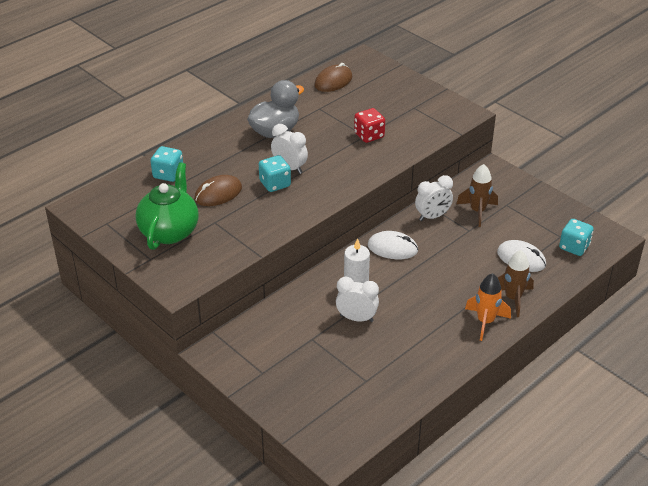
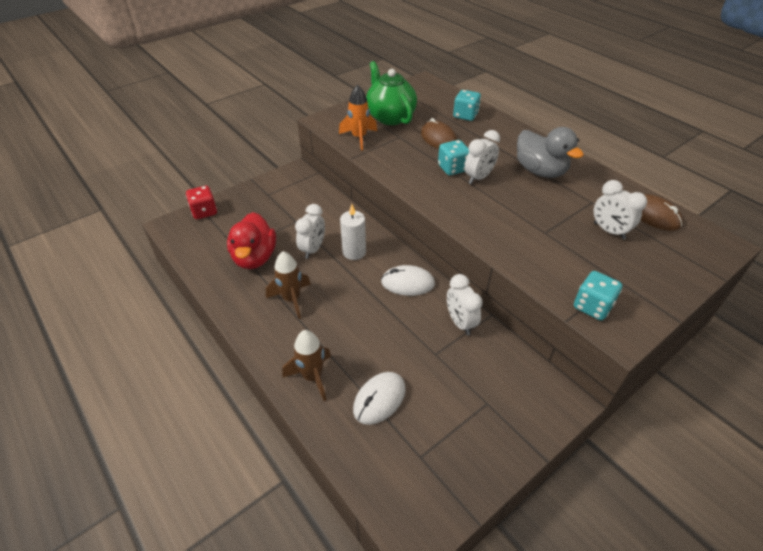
camera: 95 degrees right, 5 degrees up
green teapot [136,162,198,250] -> green teapot turned 135 degrees counterclockwise [366,61,417,125]
red dice [354,108,385,143] -> red dice moved to [186,186,217,219]
white mouse [368,231,418,259] -> white mouse turned 75 degrees clockwise [381,265,435,296]
brown rocket [456,164,498,227] -> brown rocket moved to [266,251,311,319]
orange rocket [465,273,511,341] -> orange rocket moved to [339,85,377,150]
turquoise dice [559,219,594,256] -> turquoise dice moved to [574,271,622,320]
none -> red duck [227,212,276,269]
none -> white clock [594,180,647,240]

